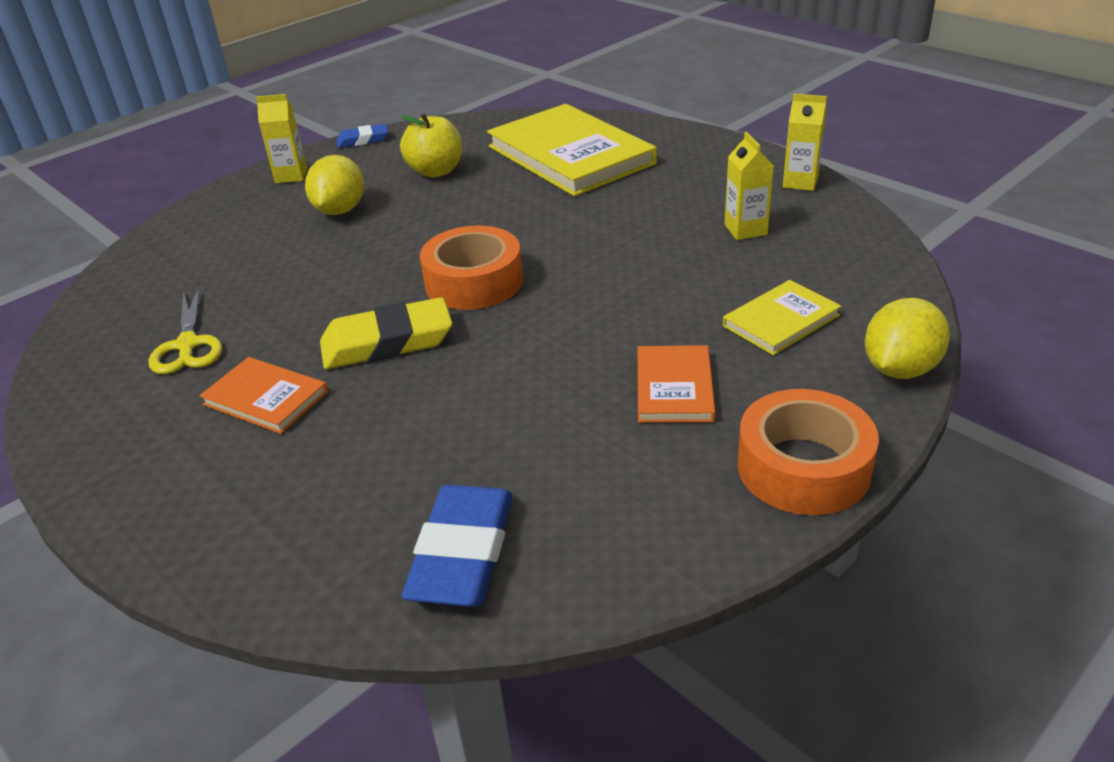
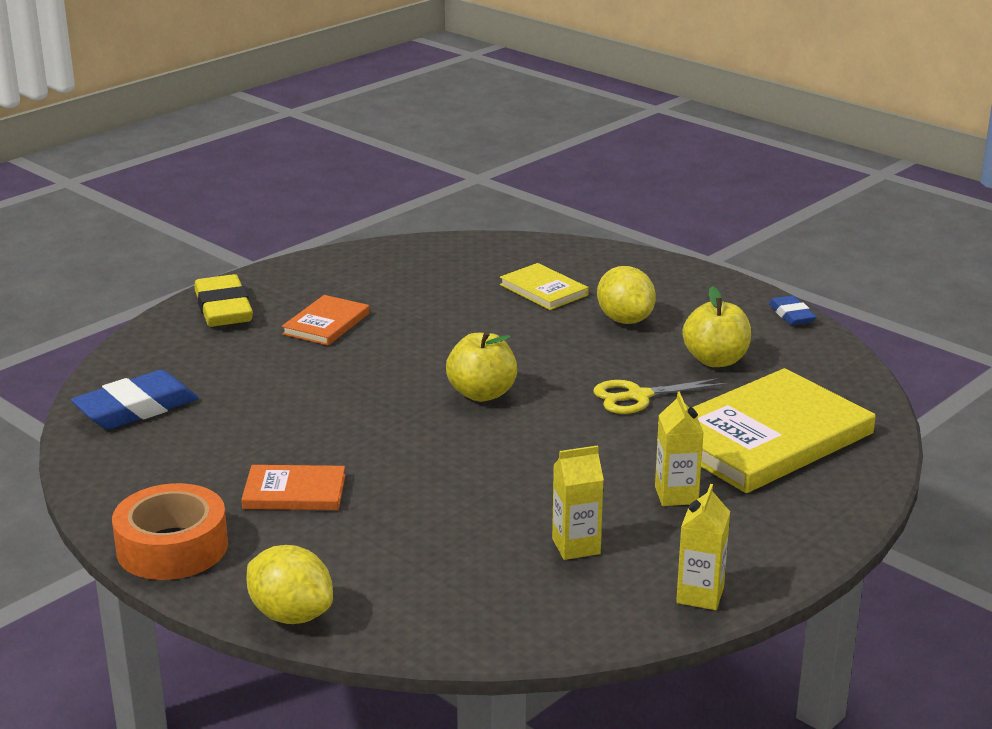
camera: 85 degrees right, 10 degrees down
yellow scissors [148,287,222,374] -> yellow scissors moved to [593,378,728,414]
yellow carton [256,94,307,183] -> yellow carton moved to [655,392,703,506]
yellow lemon [305,155,364,215] -> yellow lemon turned 60 degrees clockwise [597,266,656,324]
yellow eraser [320,297,452,369] -> yellow eraser moved to [194,274,253,327]
blue eraser [402,485,513,607] -> blue eraser turned 45 degrees counterclockwise [71,370,198,429]
orange tape [420,226,523,310] -> yellow apple [446,331,518,402]
yellow book [723,280,841,355] -> yellow book moved to [500,263,589,310]

